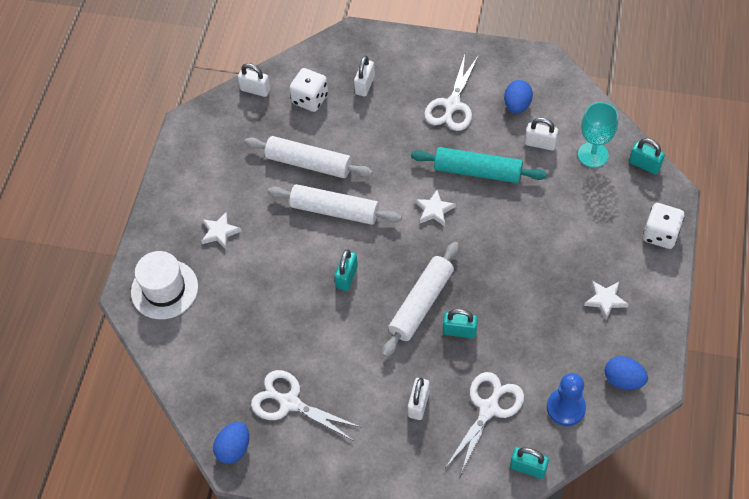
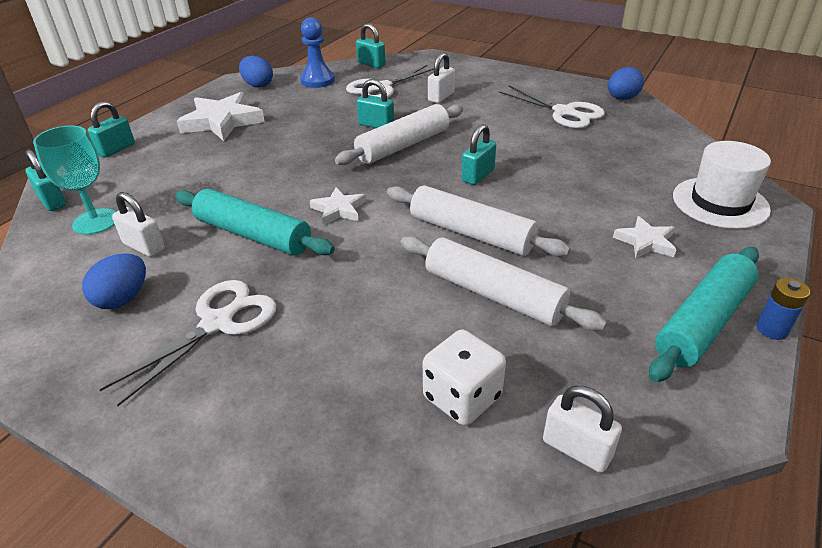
camera: 165 degrees left, 20 degrees down
white padlock [354,56,375,96] -> none
white star [584,281,628,320] -> white star [177,92,265,141], size x1.83
white dice [643,203,684,249] -> turquoise padlock [88,101,135,157]
none -> turquoise rolling pin [649,247,759,382]
none -> blue battery [757,278,810,340]

